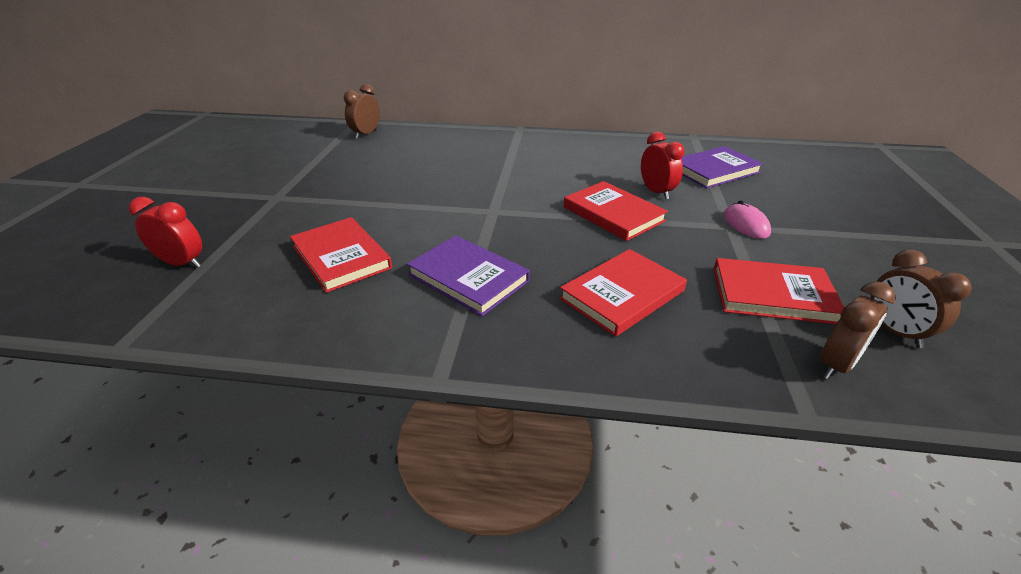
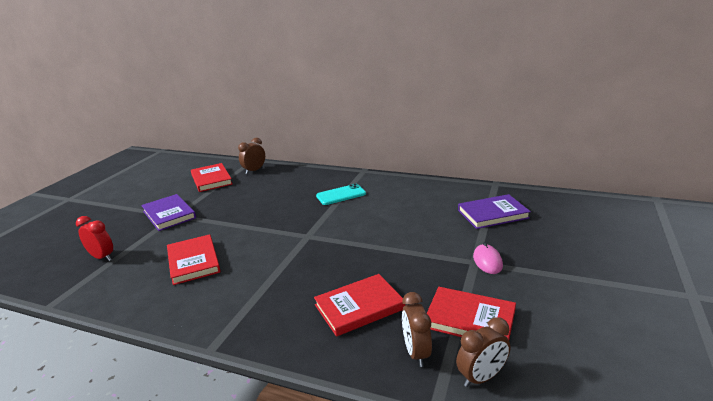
camera: 15 degrees right, 10 degrees down
purple book [407,235,530,316] -> purple book moved to [141,194,196,231]
red book [564,181,668,241] -> red book moved to [191,163,232,192]
red clock [641,132,684,199] -> none
brown clock [871,250,972,348] -> brown clock moved to [402,292,432,367]
none -> turquoise phone [316,184,366,205]

